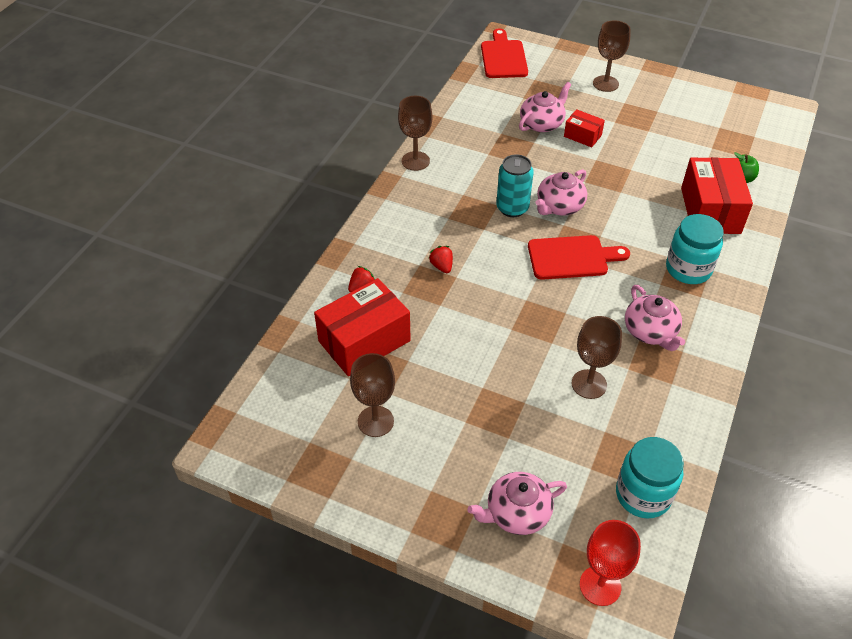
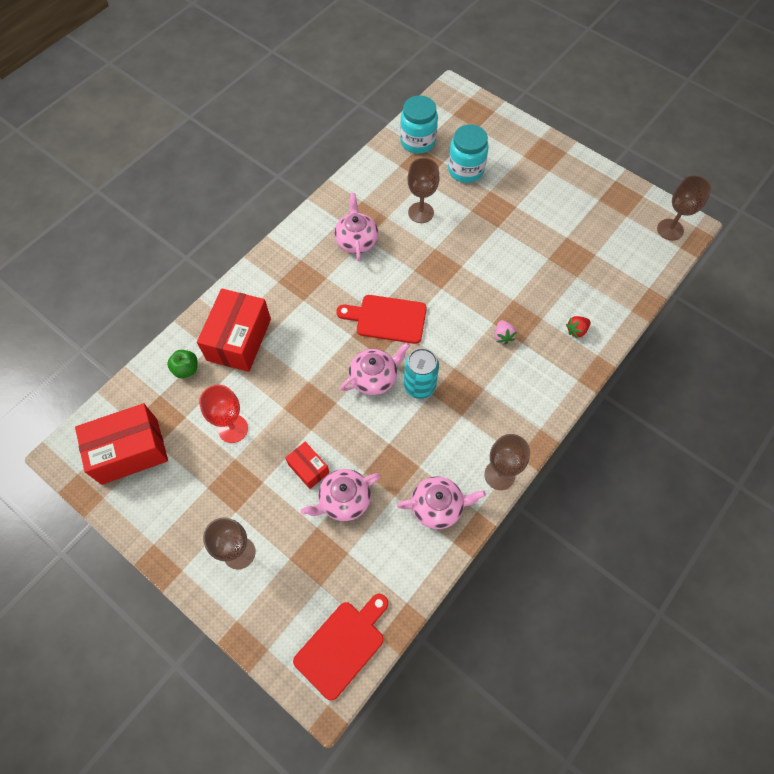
camera: 165 degrees left, 15 degrees up
red box [314,278,411,376] -> red box moved to [75,403,168,485]
brown goblet [350,353,395,437] -> brown goblet moved to [657,175,711,241]
red strawberry [428,246,453,273] -> pink strawberry [495,320,516,345]
pink teapot [467,472,567,535] -> pink teapot moved to [397,477,486,529]
red cutting board [481,29,528,78] -> red cutting board turned 150 degrees counterclockwise [293,594,388,701]
red goblet [580,520,641,606] -> red goblet moved to [199,385,248,443]
turquoise jar [666,214,724,284] -> turquoise jar moved to [448,124,489,183]

